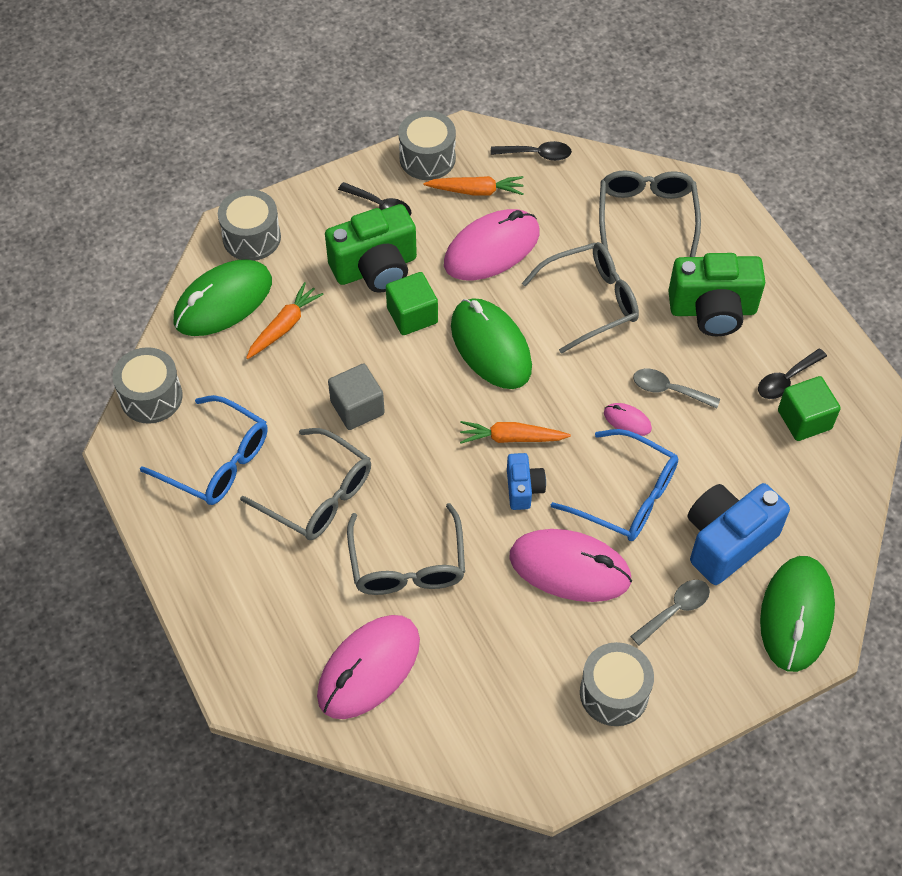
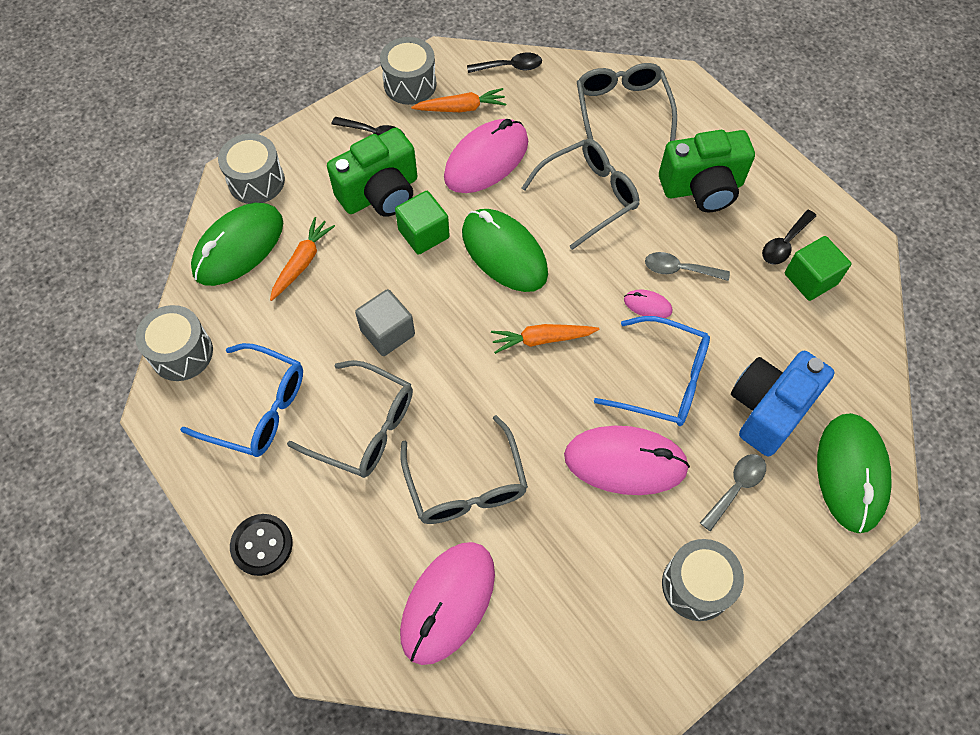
camera: 10 degrees left, 5 degrees up
blue camera [507,453,546,510] -> none
none -> black button [230,514,293,576]

